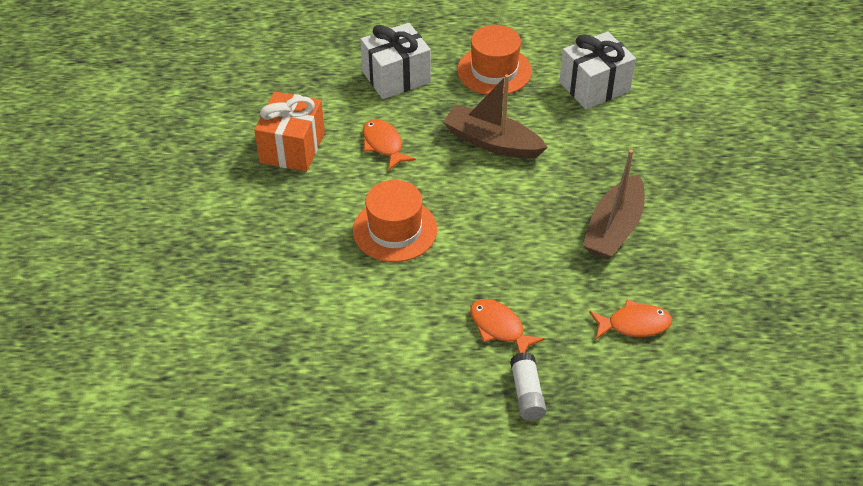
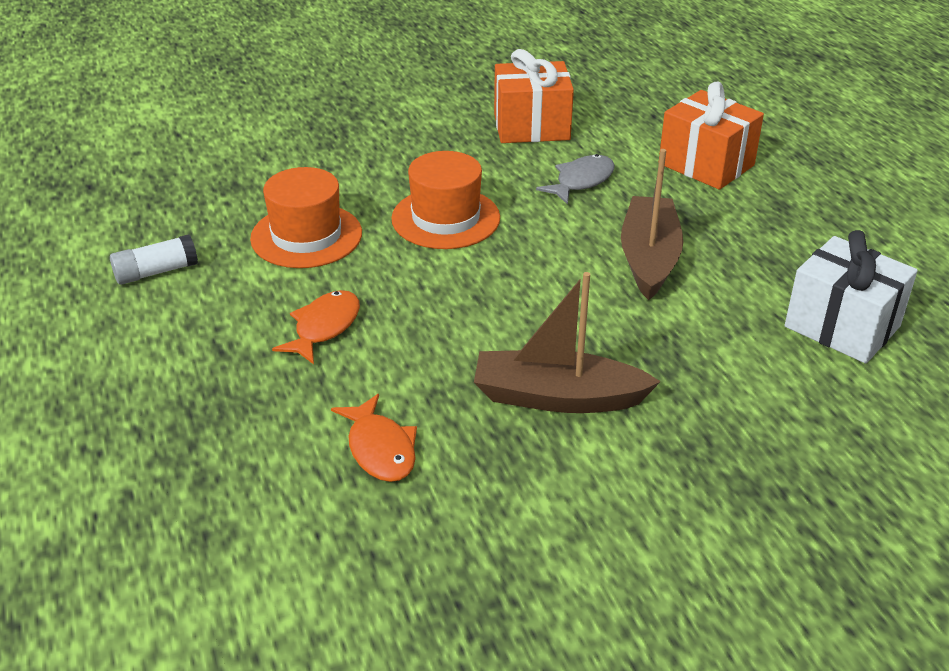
camera: 70 degrees right, 10 degrees down
white gift [360,23,431,99] -> orange gift [659,82,764,190]
orange fish [363,119,416,171] -> grey fish [536,154,615,205]
orange hat [457,25,532,95] -> orange hat moved to [250,167,362,268]
white glue stick [510,352,546,420] -> white glue stick moved to [110,234,198,285]

